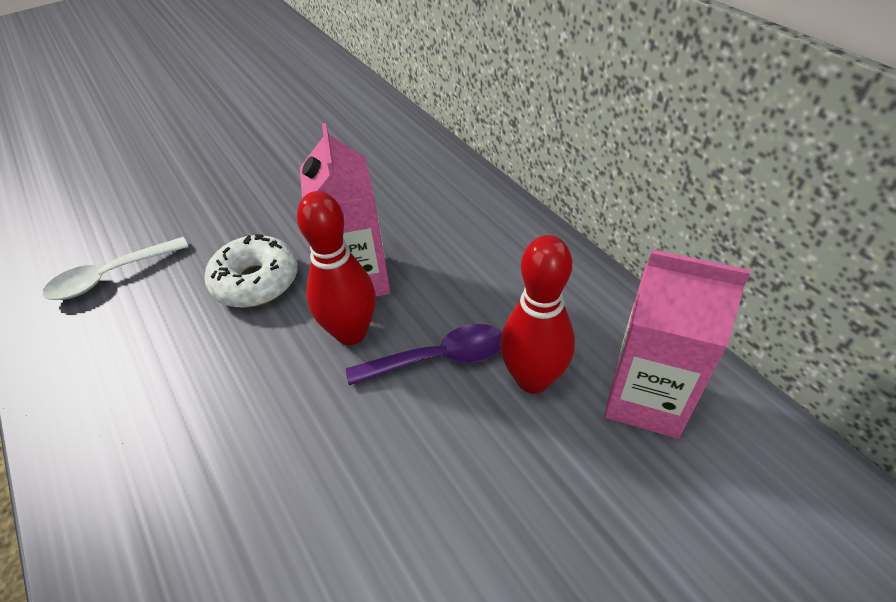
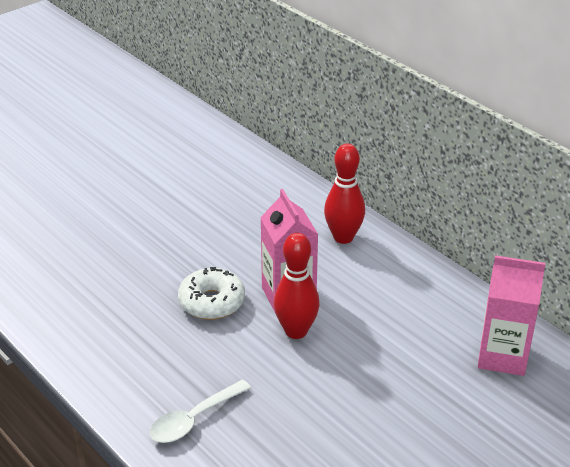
camera: 10 degrees left, 10 degrees down
white spoon [42,237,189,300] -> white spoon moved to [150,379,251,443]
purple spoon [346,324,502,385] -> none
red bowling pin [500,235,575,394] -> red bowling pin moved to [324,143,365,244]

